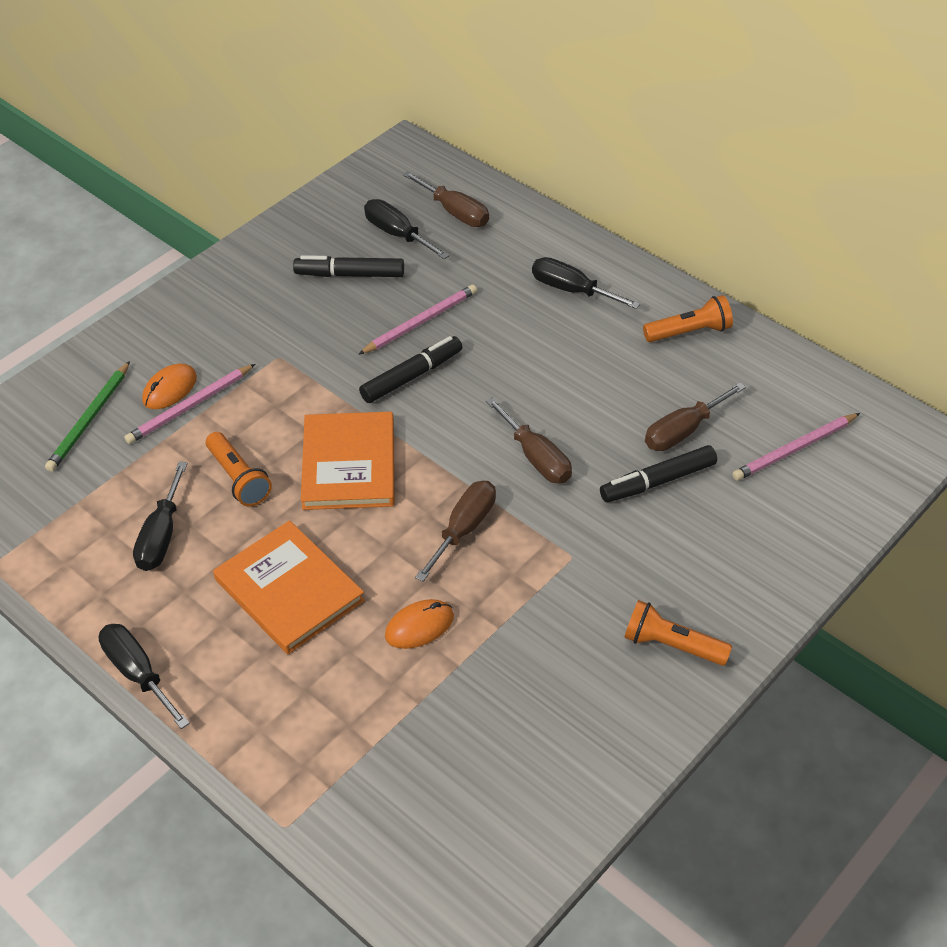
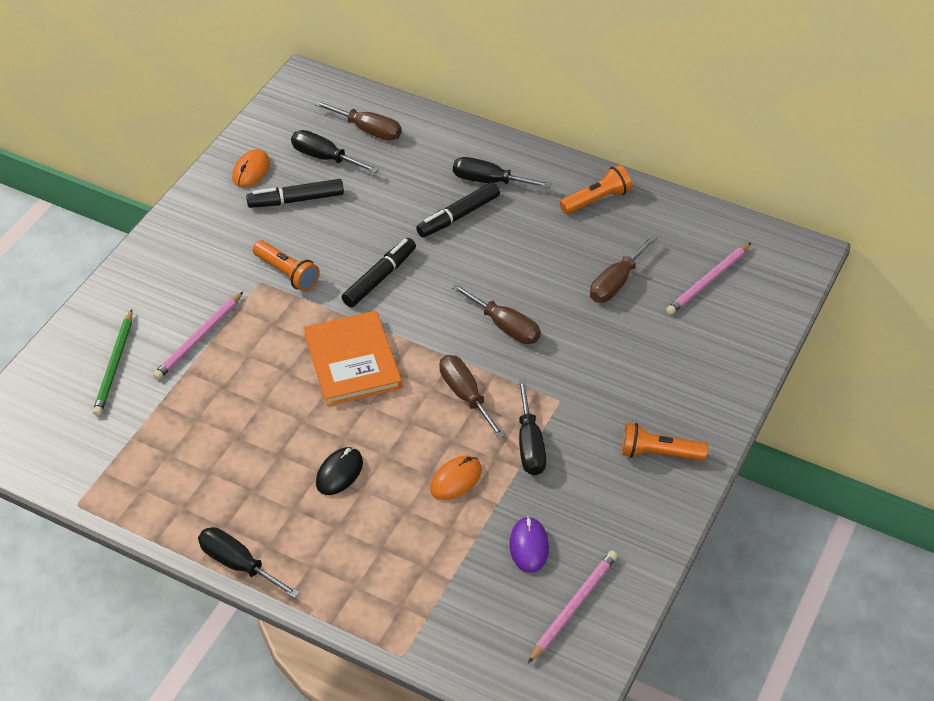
camera: 15 degrees left, 0 degrees up
black screwdriver [133,461,188,571] -> black screwdriver moved to [518,380,546,475]
orange mouse [142,364,197,409] -> orange mouse moved to [232,149,270,187]
orange flashlight [206,432,272,506] -> orange flashlight moved to [253,240,320,292]
orange book [213,520,365,654] -> black mouse [316,447,363,495]
pink pencil [358,285,477,355] -> pink pencil moved to [528,551,617,663]
brown screwdriver [415,481,496,582] -> brown screwdriver turned 45 degrees counterclockwise [439,355,505,439]
black marker [600,445,717,503] -> black marker moved to [416,182,500,237]
none -> purple mouse [509,516,549,573]

